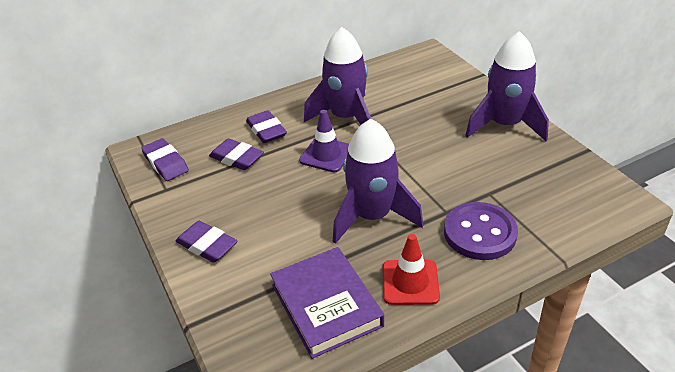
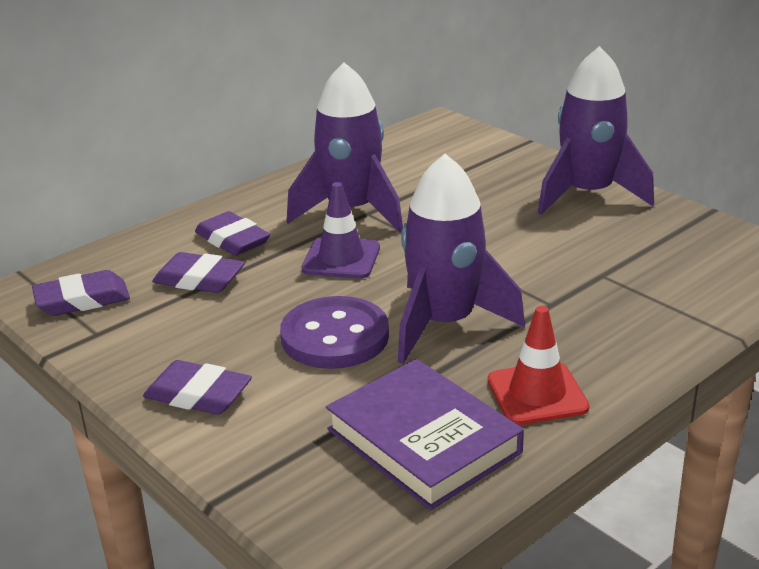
camera: 15 degrees left, 10 degrees down
purple eraser [141,138,189,181] -> purple eraser turned 60 degrees counterclockwise [32,270,130,316]
purple button [444,202,518,260] -> purple button moved to [280,296,389,369]

